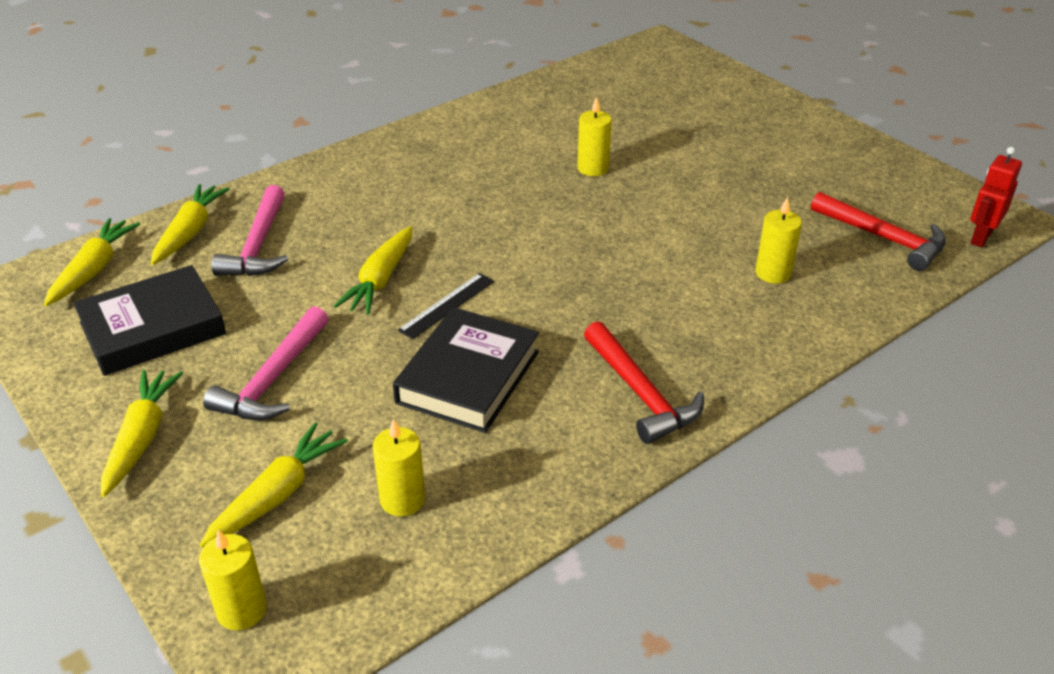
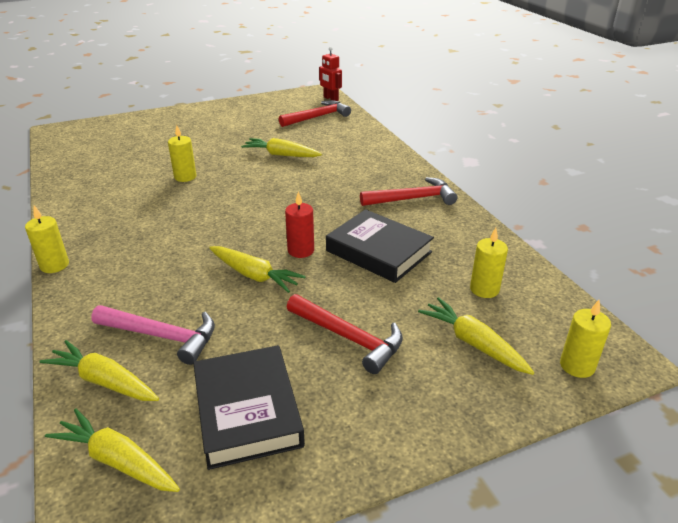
camera: 75 degrees left, 5 degrees down
yellow carrot [101,370,183,497] -> yellow carrot moved to [241,138,322,157]
pink hammer [203,306,329,420] -> red hammer [287,294,403,374]
black ruler [398,273,494,339] -> red candle [285,191,314,258]
yellow candle [755,197,802,284] -> yellow candle moved to [25,205,69,273]

